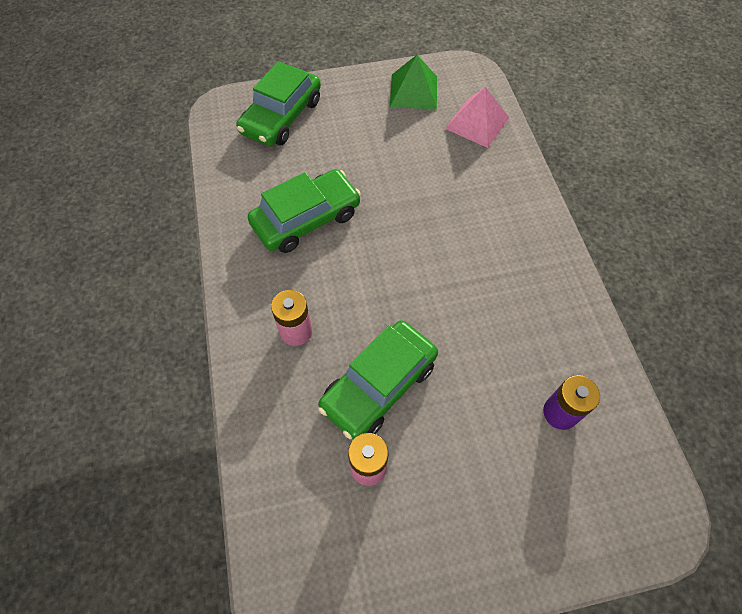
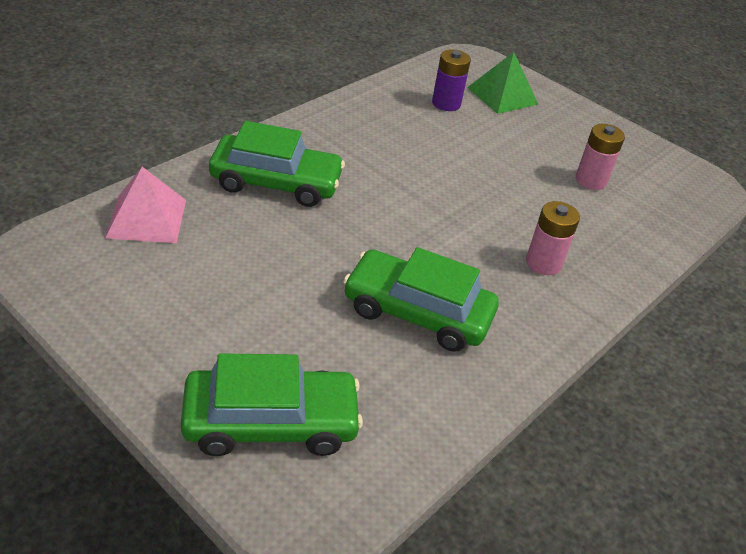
camera: 130 degrees left, 20 degrees down
green car [318,320,438,440] -> green car moved to [209,121,345,207]
green pyramid [390,55,437,109] -> green pyramid moved to [467,52,538,114]

